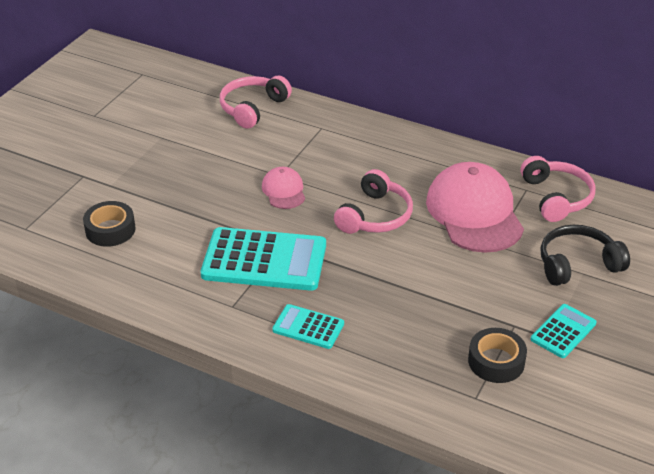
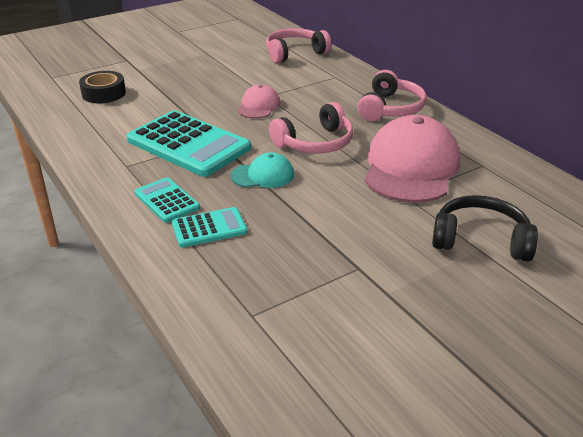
camera: 30 degrees right, 5 degrees down
black tape [468,328,527,383] -> none
pink headphones [520,156,596,222] -> pink headphones moved to [357,70,427,121]
turquoise calculator [531,304,597,358] -> turquoise calculator moved to [172,207,247,247]
none -> turquoise cap [231,153,294,188]

